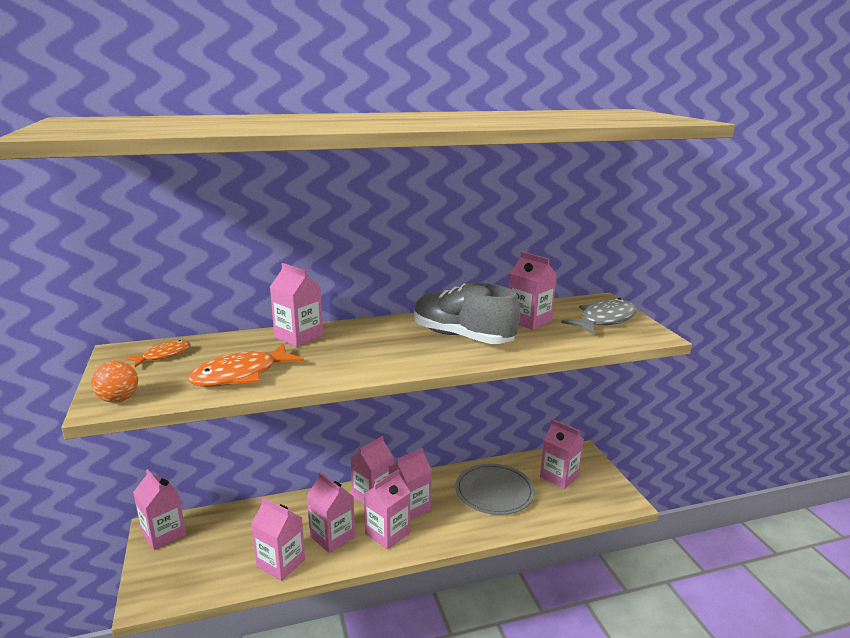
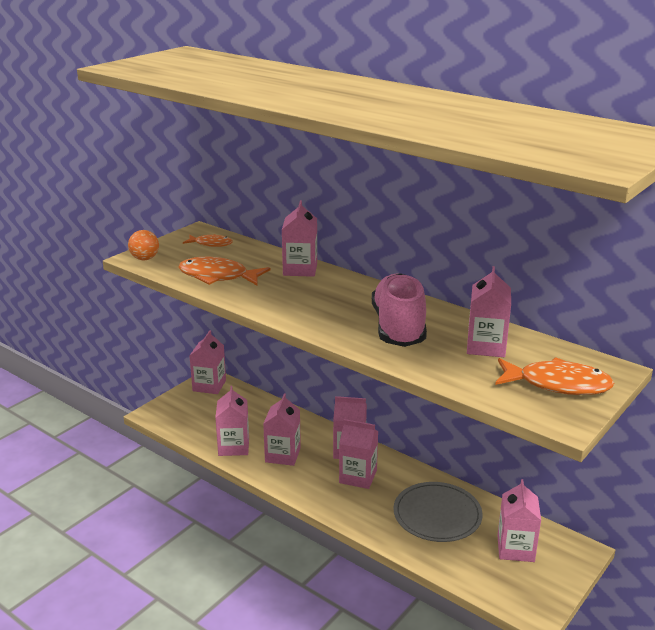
camera: 55 degrees right, 5 degrees up
pink carton [364,469,411,549] -> none
grey shoe [414,283,520,344] -> pink shoe [372,273,427,347]
grey fish [561,298,637,335] -> orange fish [495,357,614,395]

